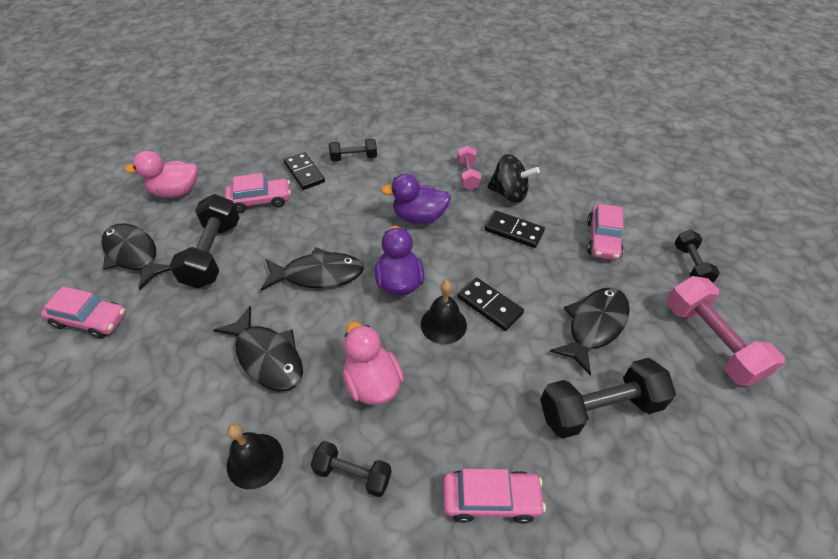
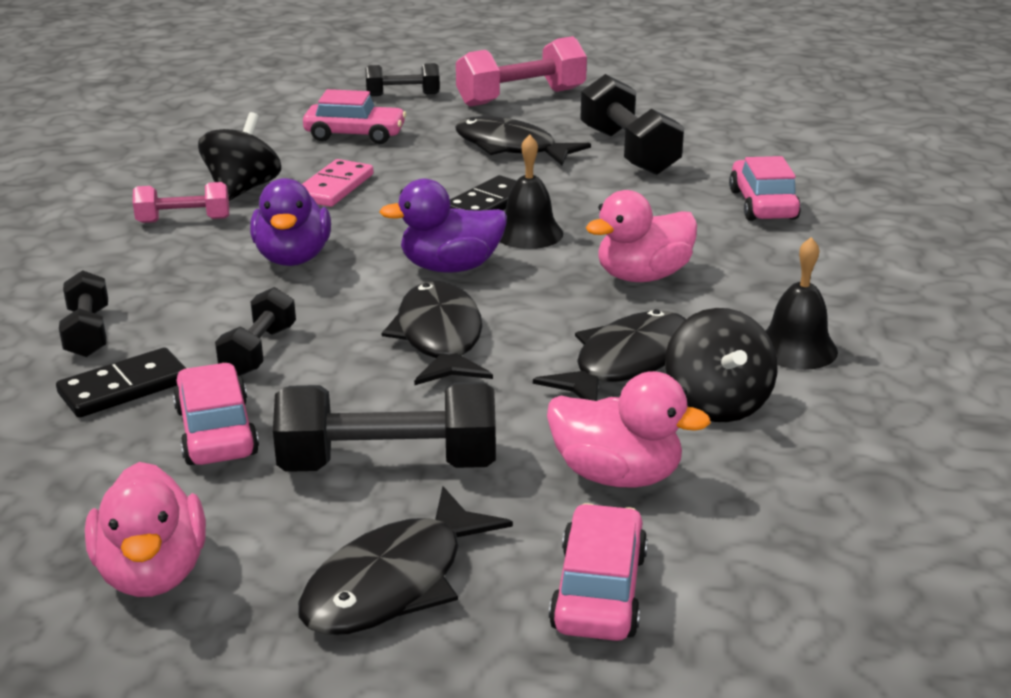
camera: 95 degrees left, 20 degrees down
black dumbbell [310,441,392,497] -> black dumbbell moved to [215,287,296,376]
black domino [484,210,545,248] -> pink domino [302,159,373,207]
none -> pink duck [547,371,711,487]
none -> black spinning top [665,308,777,422]

